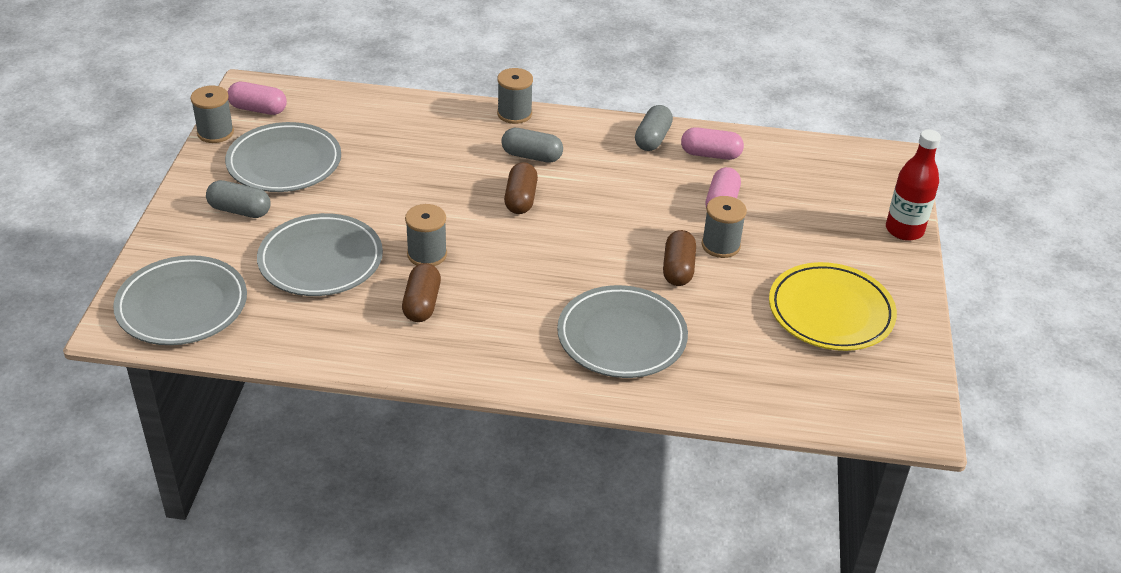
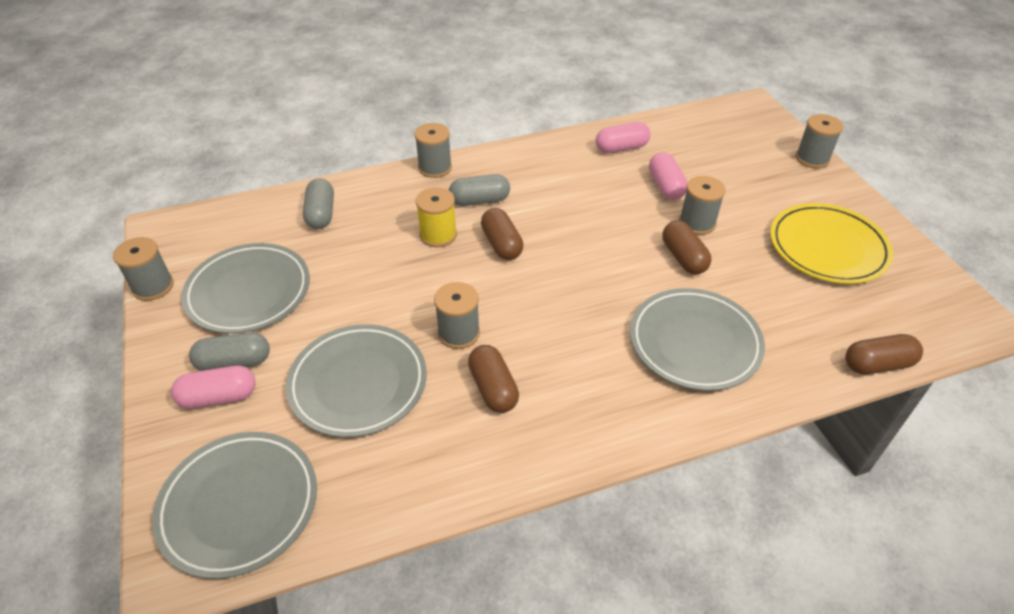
camera: 25 degrees left, 5 degrees up
pink capsule [228,82,287,115] -> pink capsule moved to [171,366,256,409]
grey capsule [635,105,673,151] -> grey capsule moved to [303,178,334,229]
red bottle [886,130,941,241] -> grey spool [796,114,843,168]
none -> yellow spool [416,187,457,247]
none -> brown capsule [845,334,923,375]

